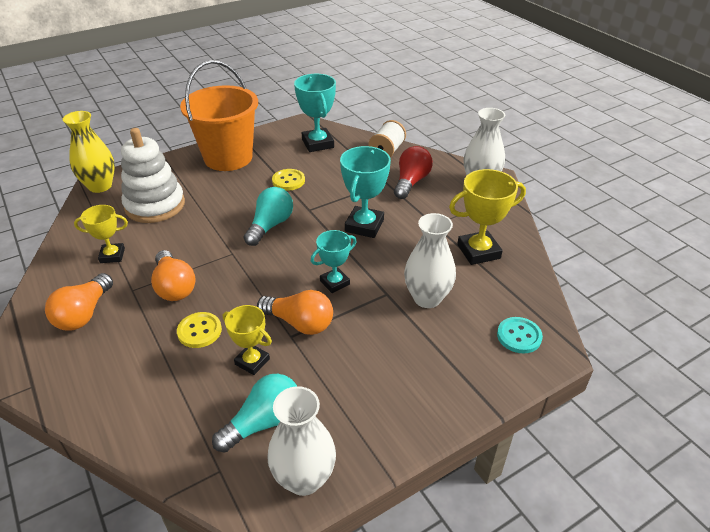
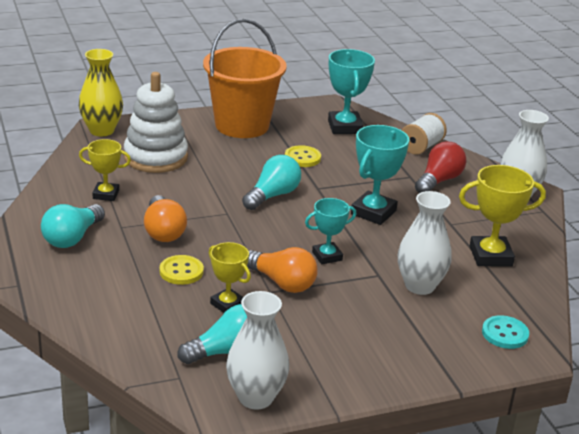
camera: 10 degrees right, 10 degrees down
orange light bulb [45,273,113,331] -> turquoise light bulb [41,204,105,248]

